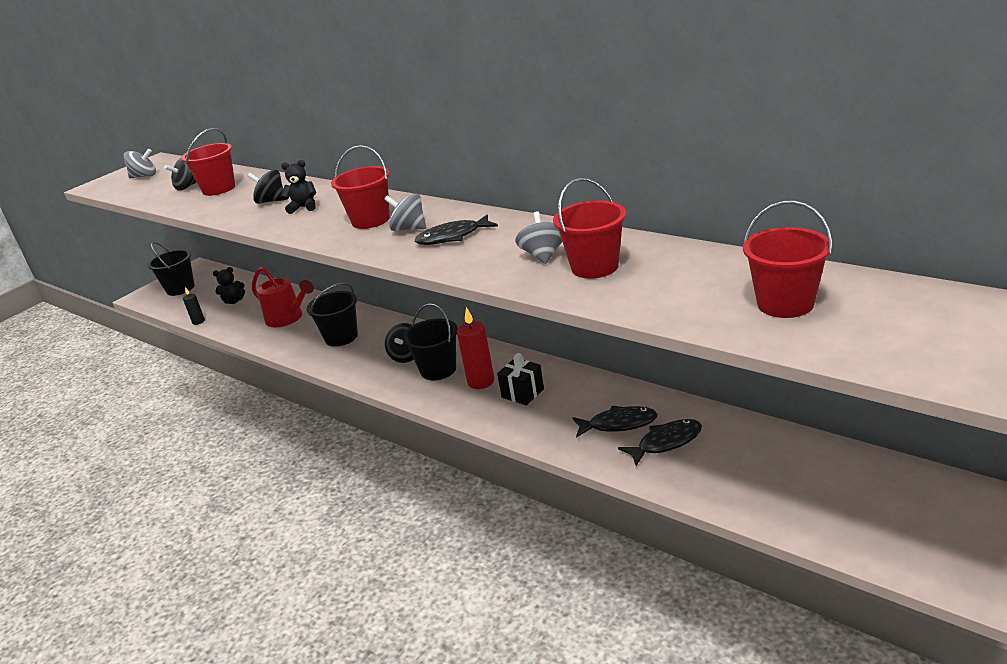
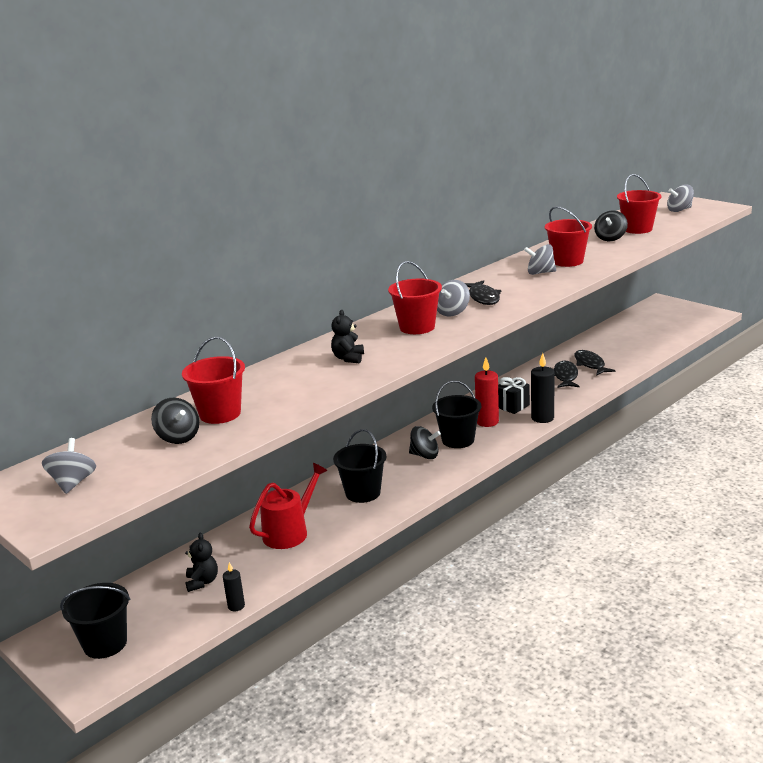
camera: 85 degrees left, 5 degrees down
black spinning top [248,170,286,204] -> black spinning top moved to [594,211,628,241]
none -> black candle [531,353,555,423]
none -> grey spinning top [667,184,694,212]

